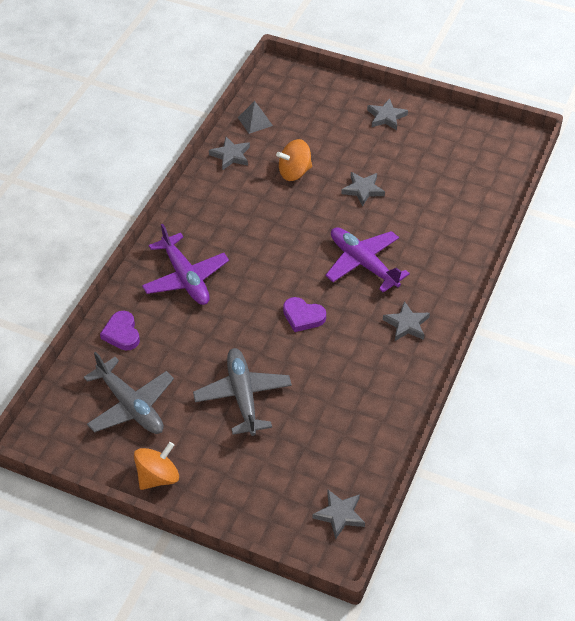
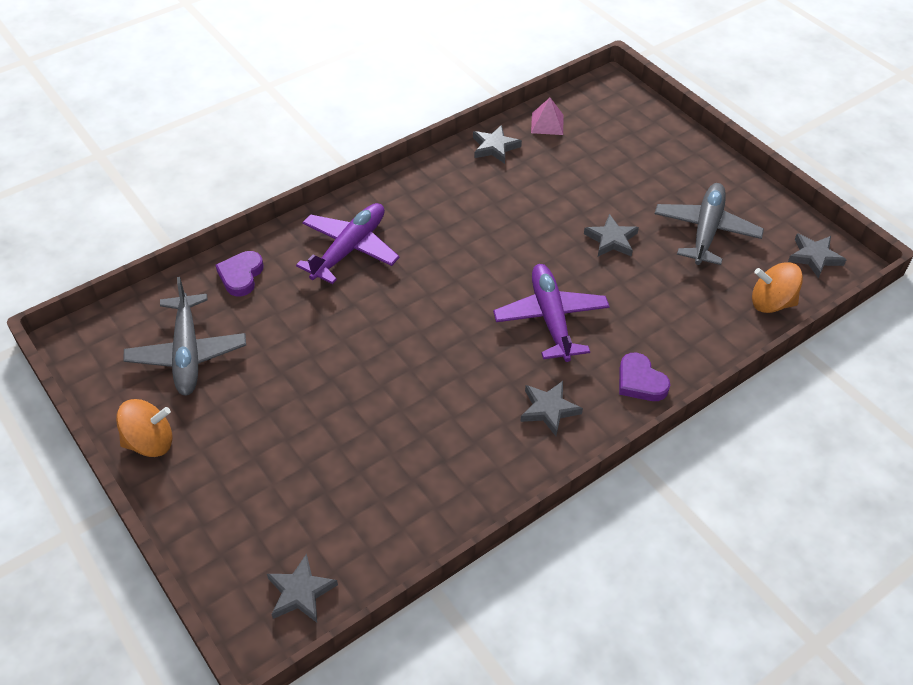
camera: 30 degrees right, 0 degrees up
purple plane [142,224,229,305] -> purple plane turned 150 degrees counterclockwise [296,203,400,284]
grey plane [193,348,292,436] -> grey plane moved to [654,183,764,265]
grey pyramid [238,101,273,134] -> pink pyramid [531,98,564,135]
orange spinning top [276,139,312,181] -> orange spinning top moved to [752,262,803,313]
purple heart [283,297,326,332] -> purple heart moved to [619,353,670,401]
grey star [367,98,408,130] -> grey star moved to [788,233,846,278]

